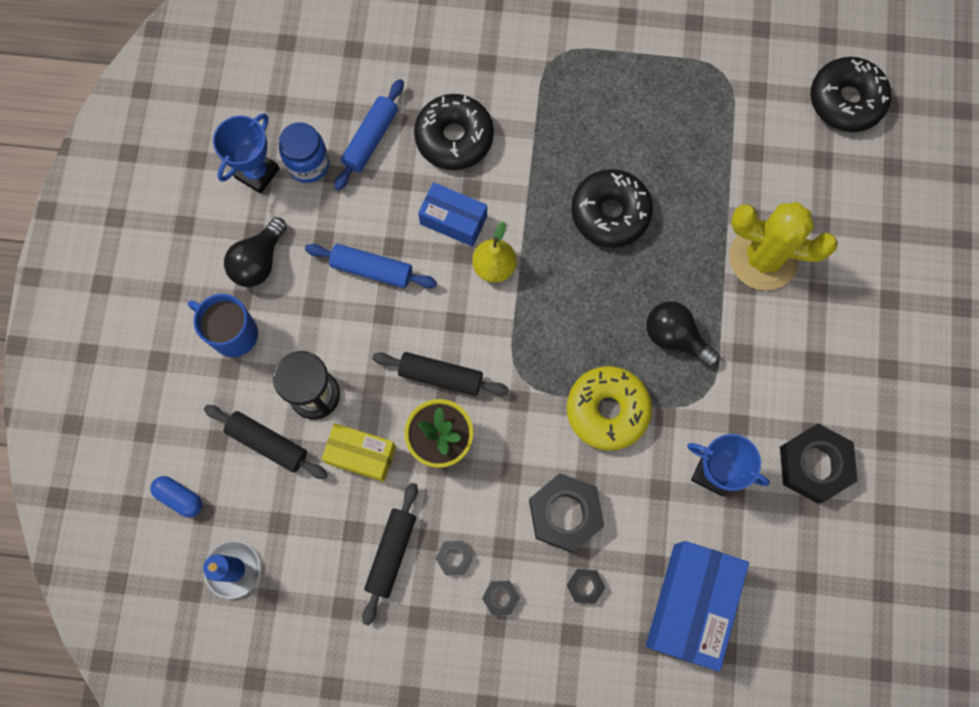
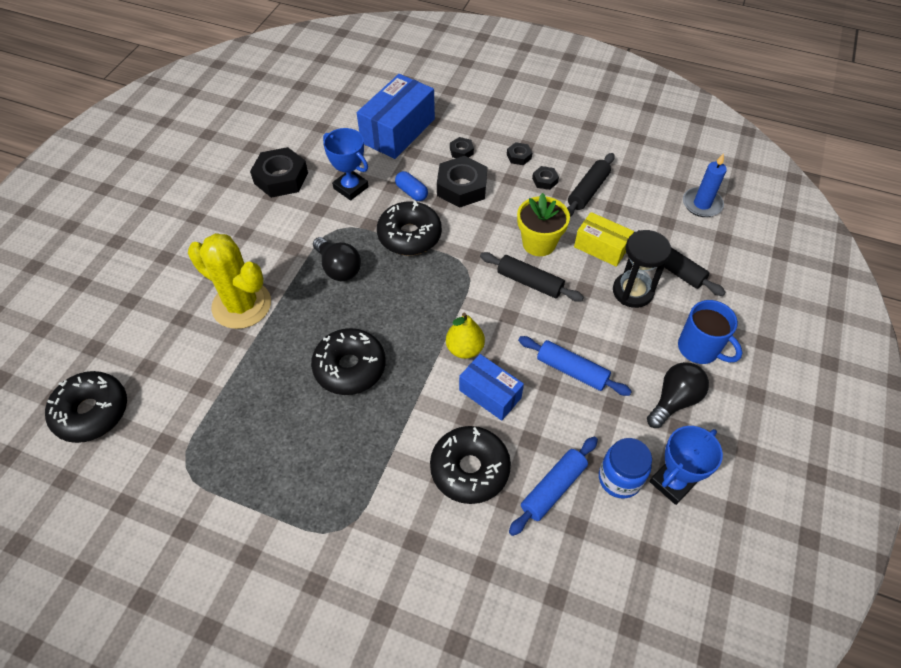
camera: 165 degrees left, 20 degrees down
blue capsule [150,476,202,517] -> blue capsule moved to [395,171,428,201]
yellow donut [567,366,652,451] -> black donut [377,201,442,255]

